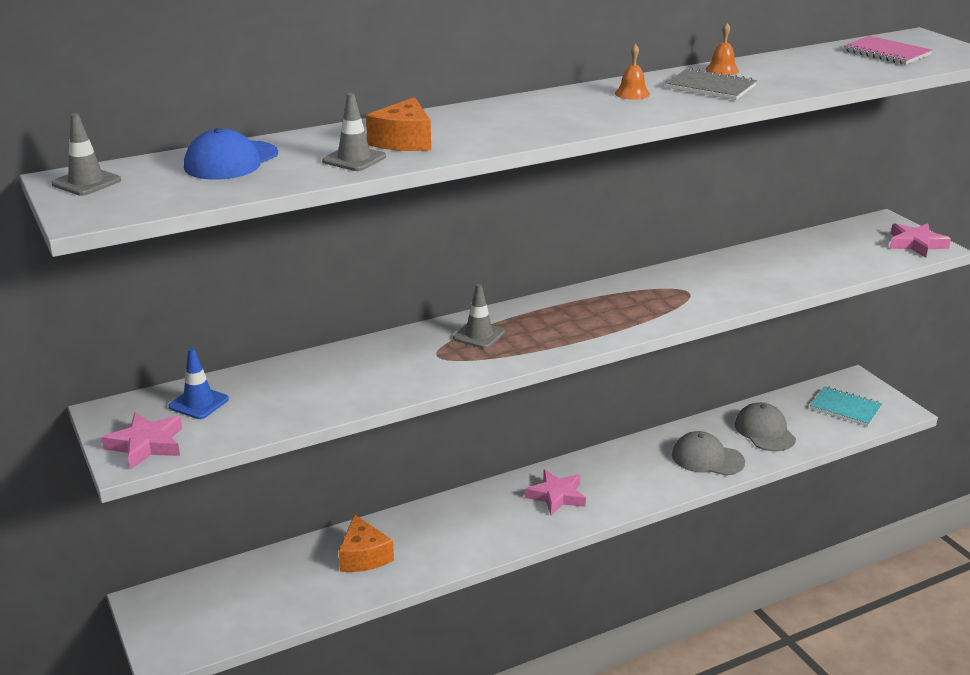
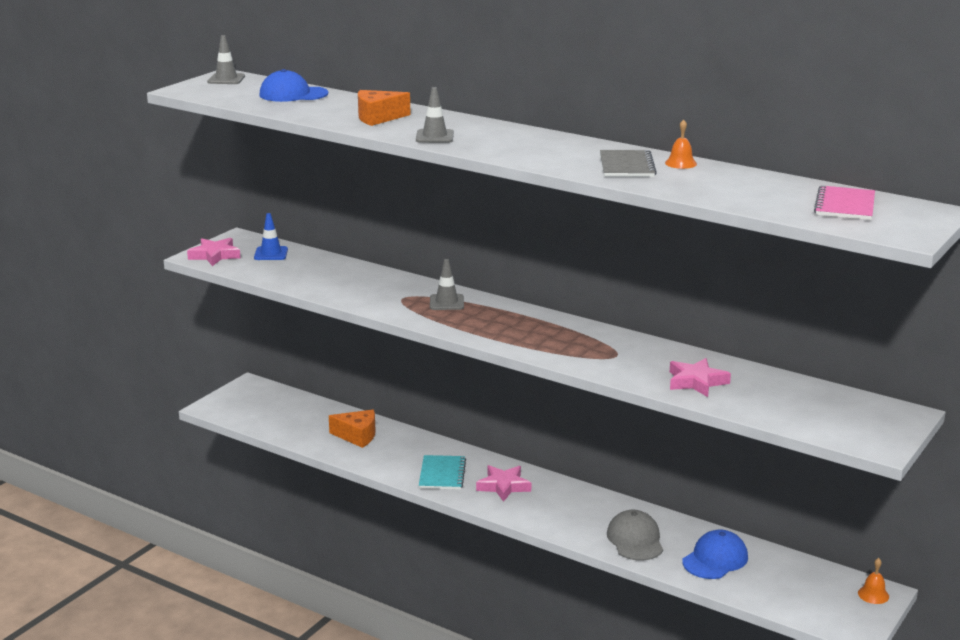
camera: 60 degrees right, 5 degrees down
grey traffic cone [322,93,386,171] -> grey traffic cone moved to [416,87,454,143]
orange cheese [338,514,394,572] -> orange cheese turned 120 degrees counterclockwise [329,410,376,448]
orange bell [615,44,650,100] -> orange bell moved to [858,558,889,604]
grey cap [735,402,796,451] -> blue cap [683,529,748,579]
turquoise notebook [810,386,882,426] -> turquoise notebook moved to [419,455,466,490]
pink star [889,223,951,258] -> pink star moved to [670,358,731,397]

